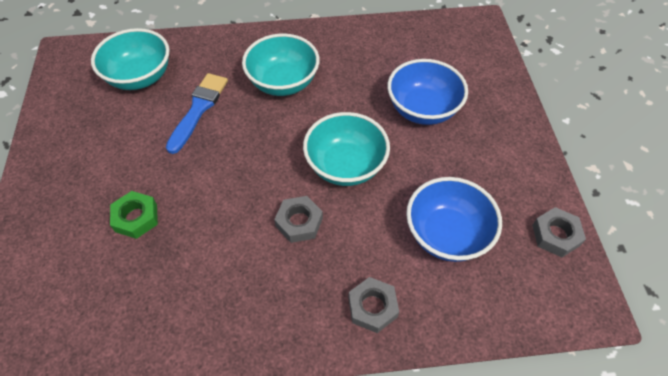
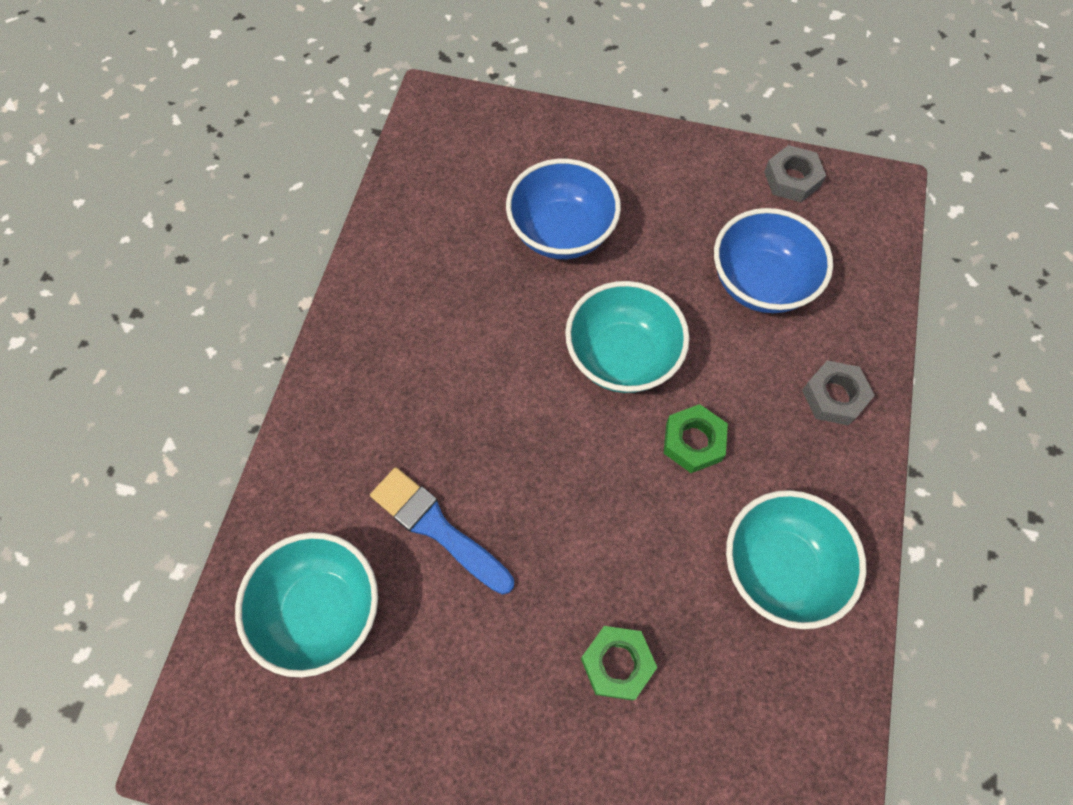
camera: 70 degrees left, 10 degrees up
turquoise bowl [242,34,319,96] -> turquoise bowl moved to [726,490,866,629]
grey nut [274,196,323,243] -> green nut [664,404,728,473]

